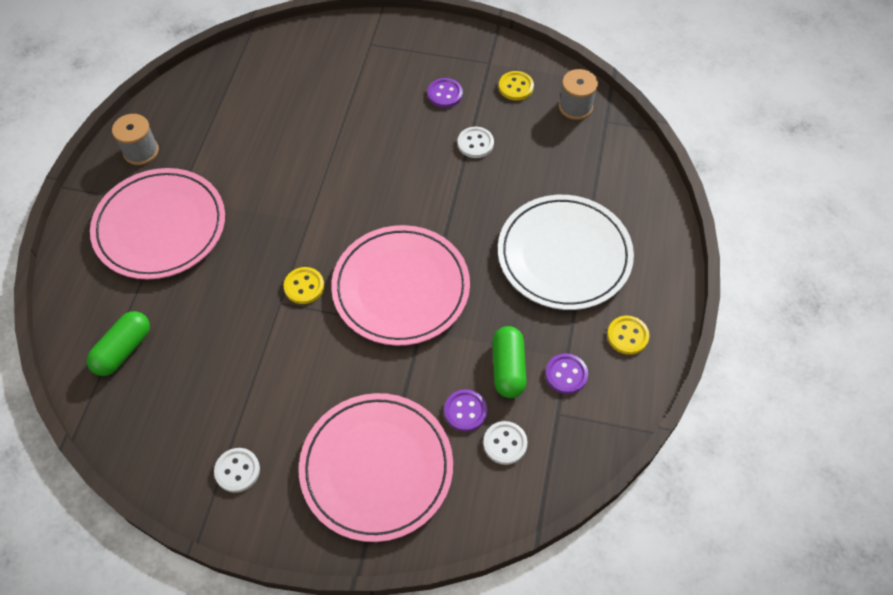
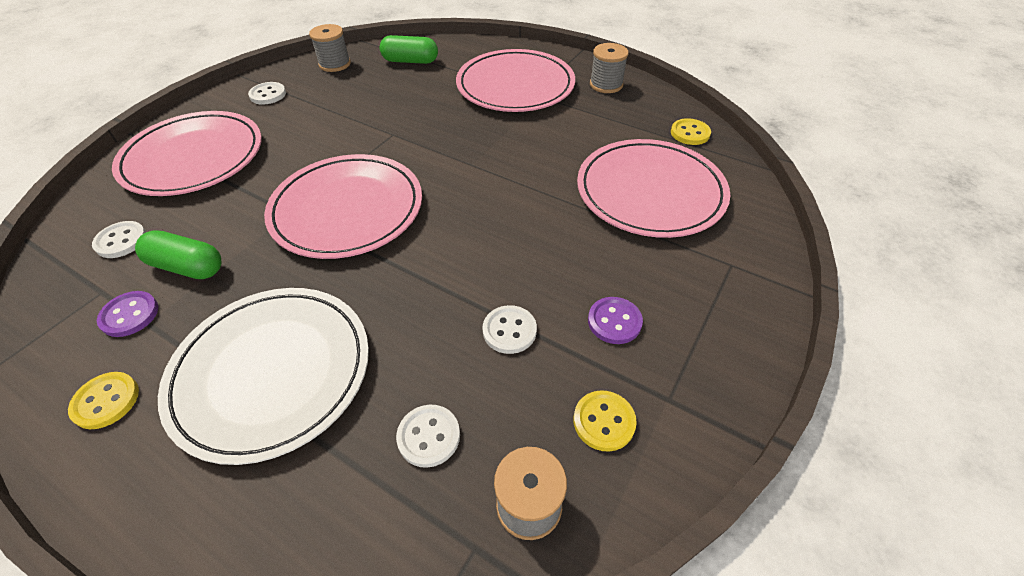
camera: 110 degrees right, 10 degrees down
green capsule [87,311,150,376] -> green capsule turned 45 degrees counterclockwise [380,35,438,64]
yellow button [284,267,324,304] -> yellow button moved to [671,118,711,145]
purple button [444,389,487,432] -> none
none -> grey spool [309,24,351,72]
none -> white button [396,405,460,468]
none -> pink plate [577,139,730,238]

